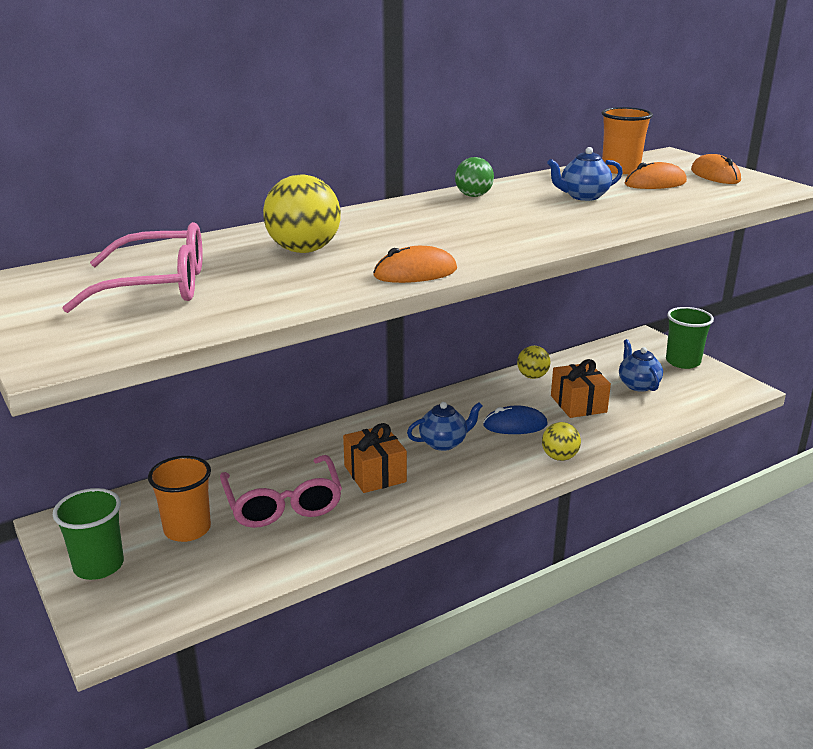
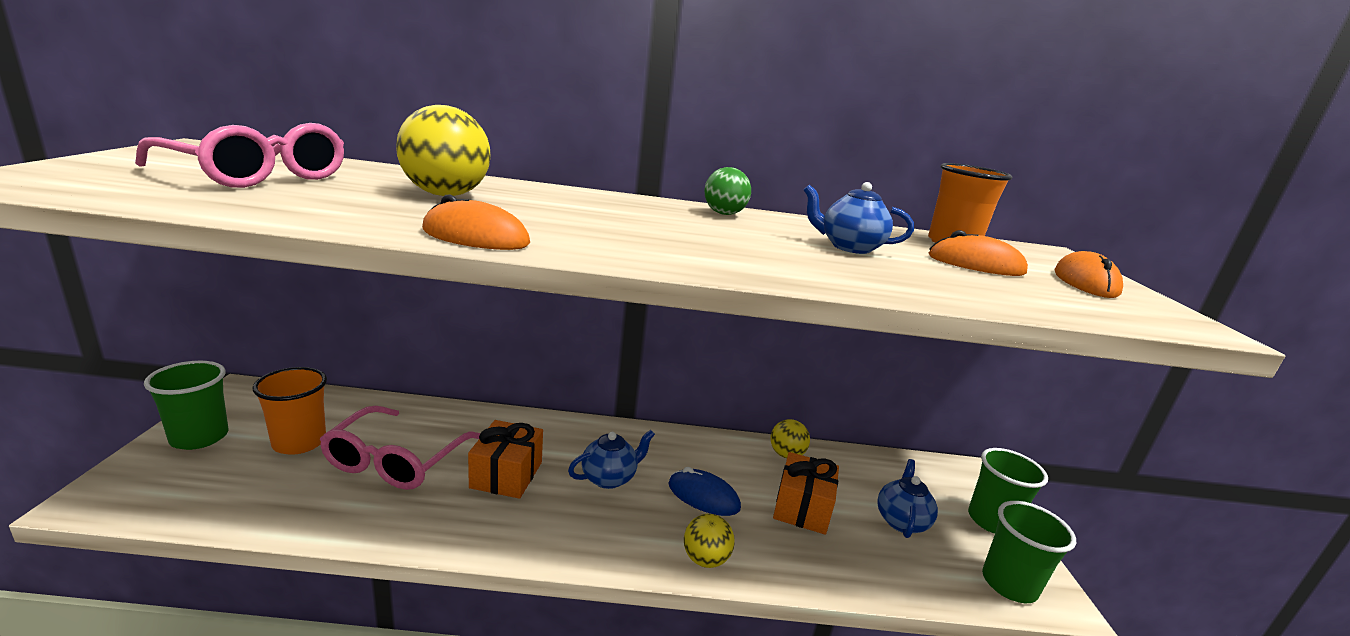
camera: 30 degrees right, 5 degrees down
blue teapot [407,402,482,451] -> blue teapot turned 45 degrees counterclockwise [568,430,655,489]
none -> green cup [982,501,1076,603]

